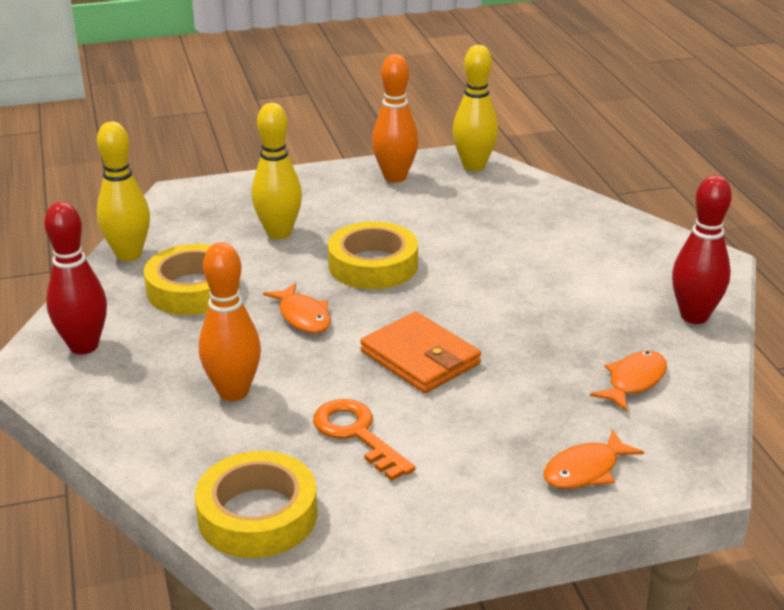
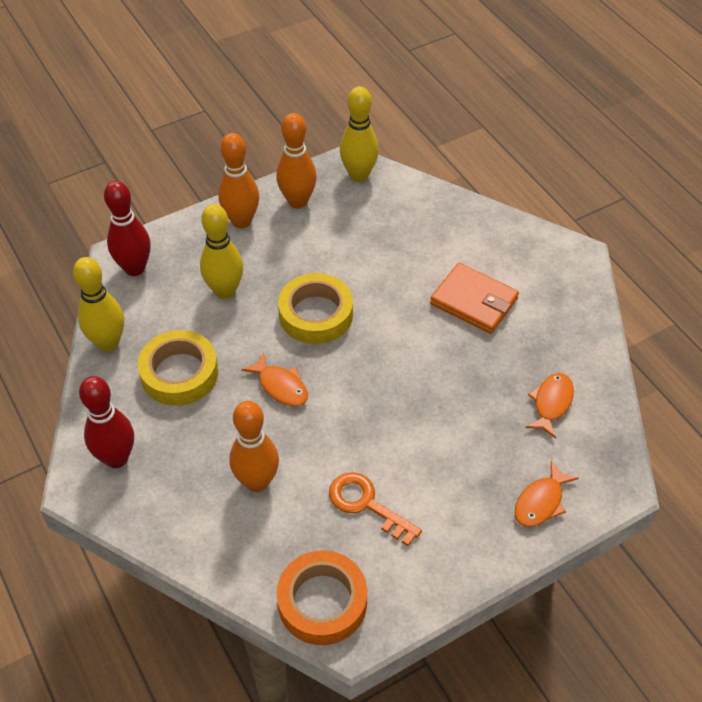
camera: 15 degrees left, 20 degrees up
yellow tape [195,451,317,558] -> orange tape [277,550,367,645]
orange wallet [360,312,481,393] -> orange wallet moved to [430,263,519,334]
red bowling pin [672,175,732,324] -> red bowling pin moved to [104,181,151,276]
none -> orange bowling pin [218,133,259,228]

